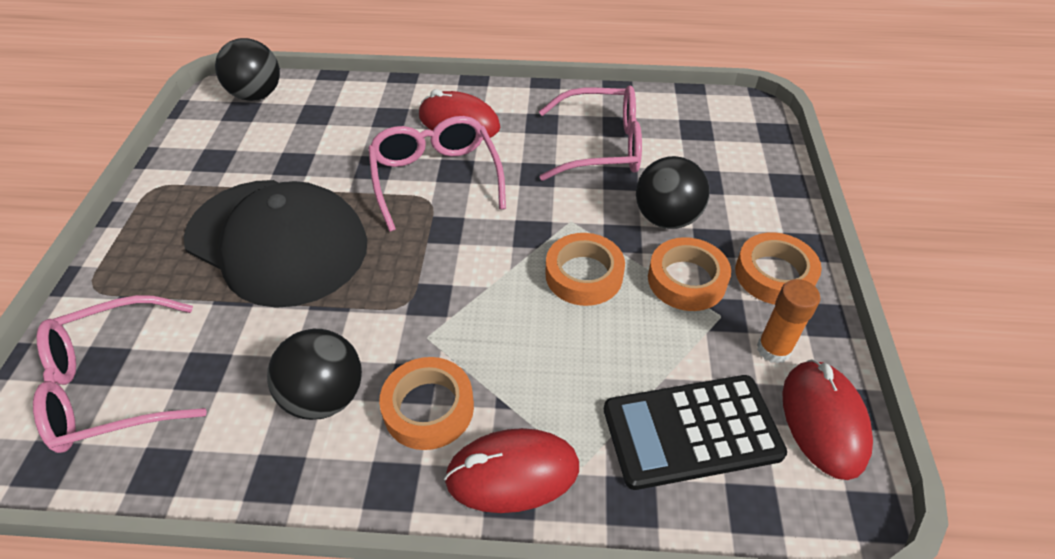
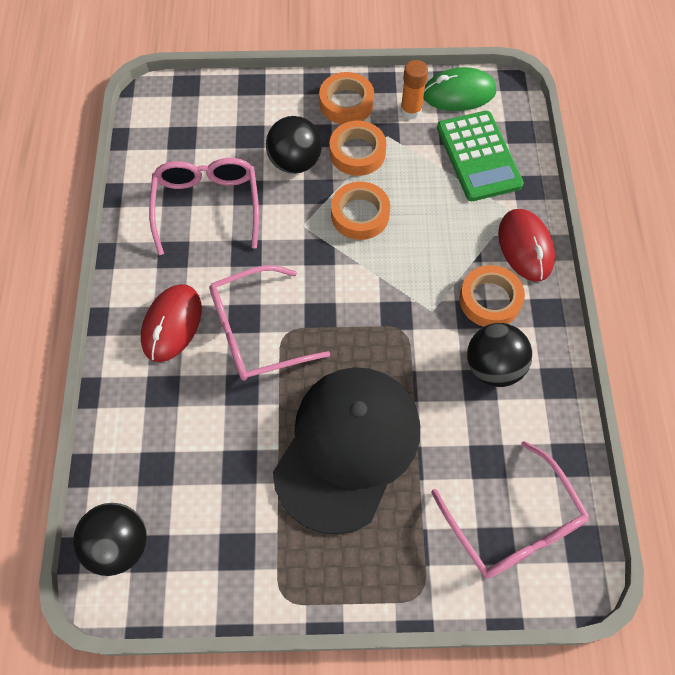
camera: 95 degrees left, 15 degrees up
black calculator [604,375,787,490] -> green calculator [437,111,524,201]
red mouse [782,359,873,480] -> green mouse [423,67,496,111]

